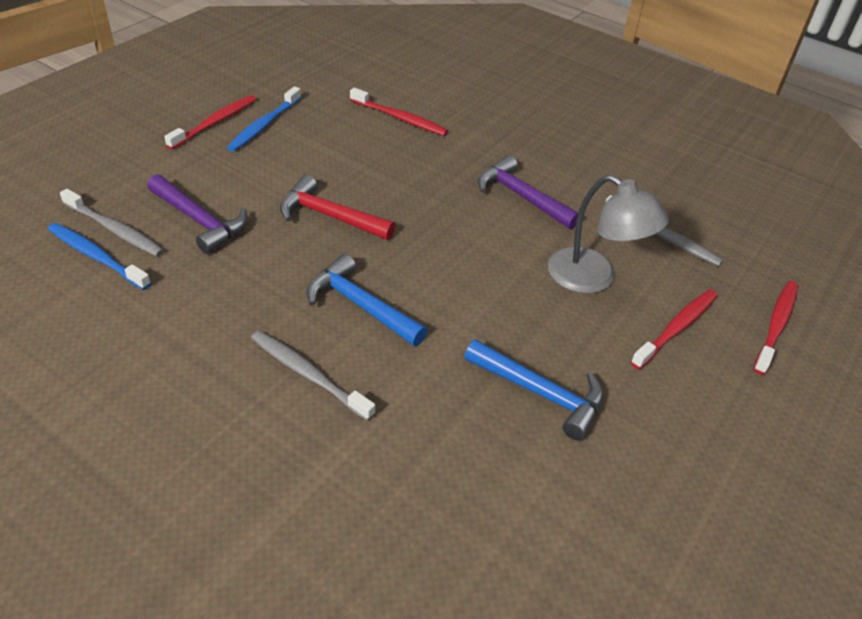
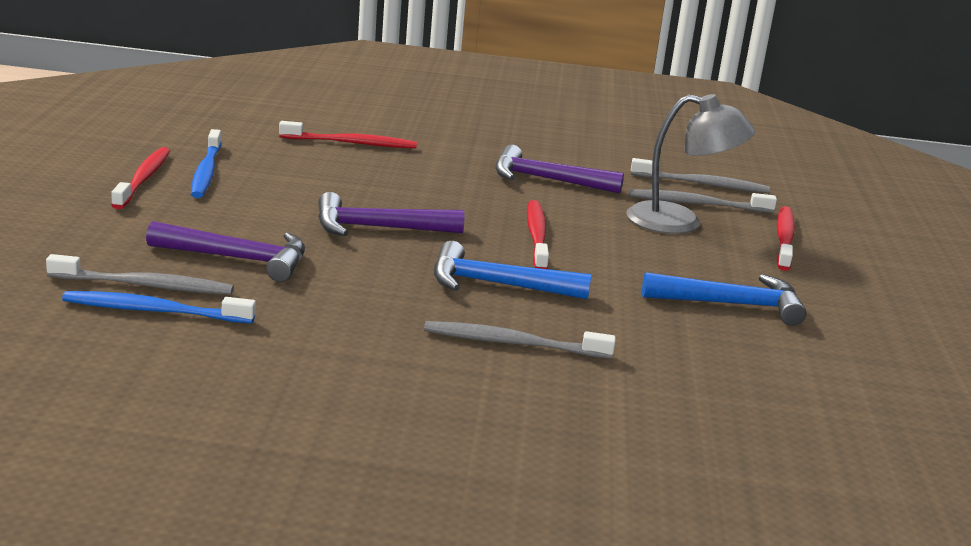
camera: 30 degrees left, 20 degrees down
red hammer [280,175,396,240] -> purple hammer [318,192,464,236]
red toothbrush [754,281,798,375] -> red toothbrush moved to [527,200,549,269]
none -> grey toothbrush [630,189,777,213]

